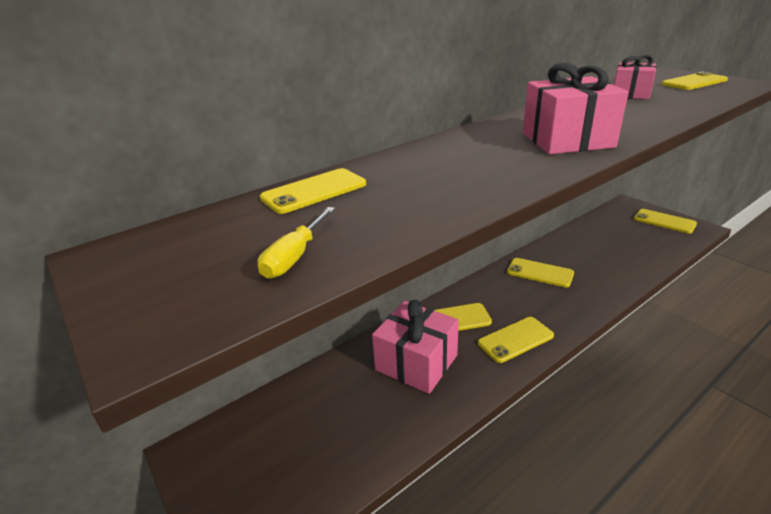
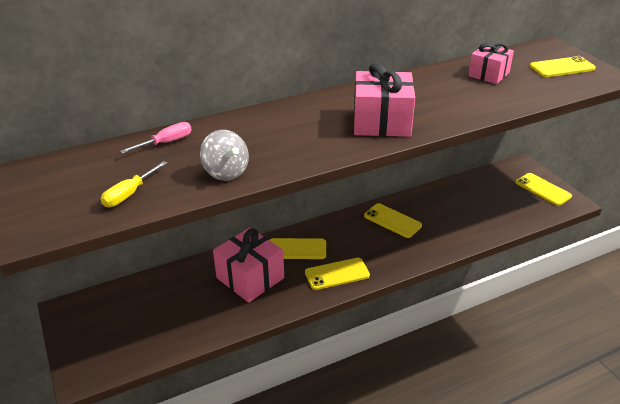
camera: 10 degrees right, 5 degrees up
yellow phone [260,168,366,214] -> pink screwdriver [120,122,192,154]
none -> grey spinning top [200,130,249,181]

